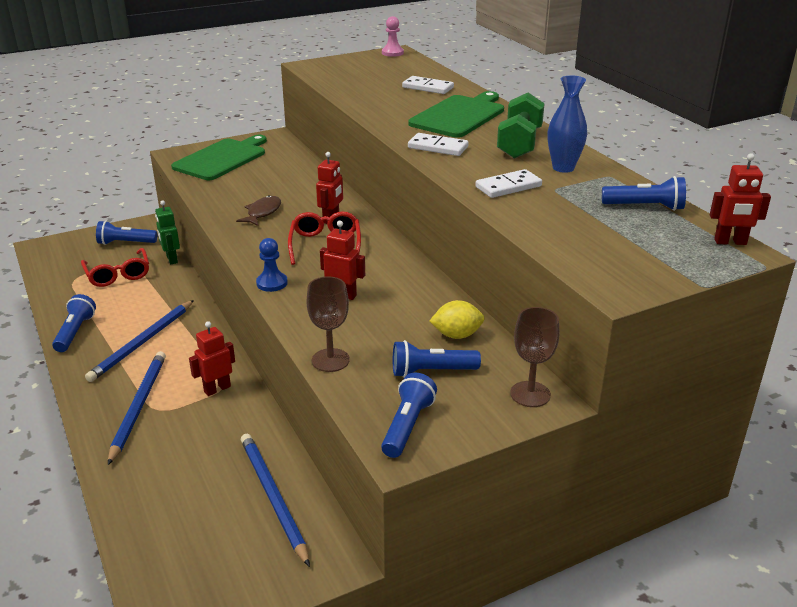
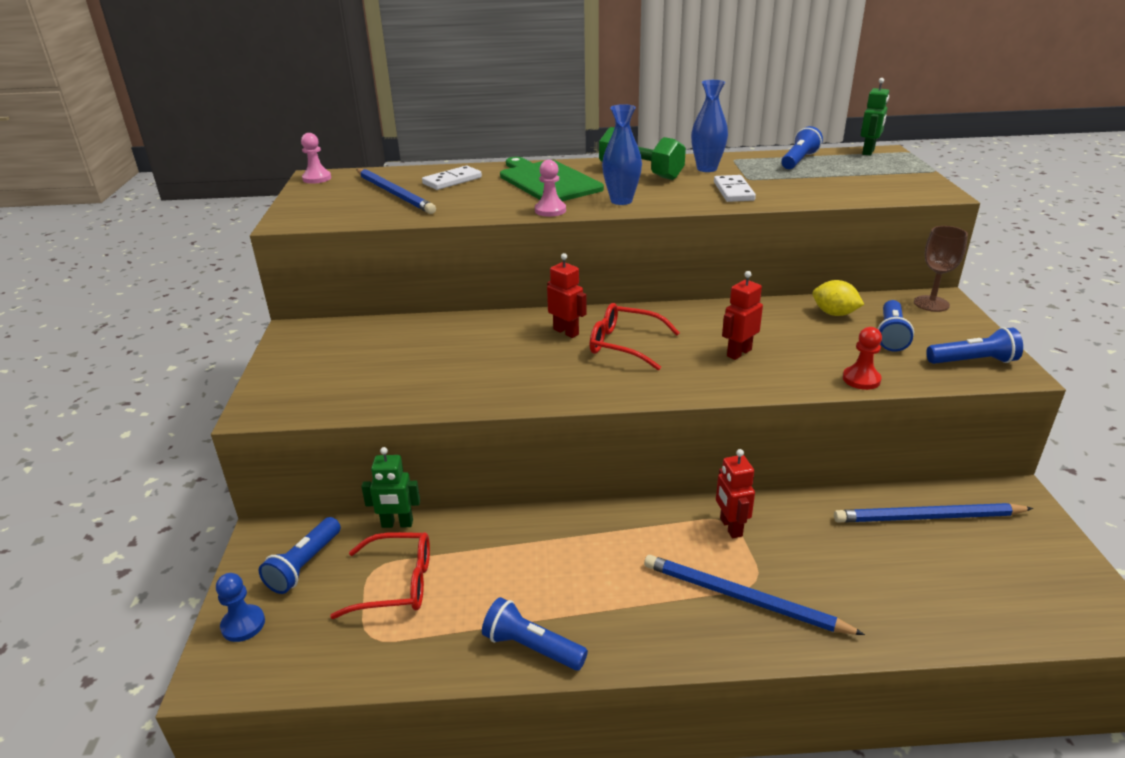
camera: 65 degrees left, 0 degrees up
blue pencil [85,300,194,382] -> blue pencil moved to [356,169,436,214]
green cutting board [171,135,267,180] -> none
brown fish [236,195,281,226] -> none
blue pawn [256,238,288,292] -> blue pawn moved to [216,573,265,642]
brown goblet [306,276,350,372] -> red pawn [843,327,882,390]
blue flashlight [381,373,437,458] -> blue flashlight turned 135 degrees clockwise [926,327,1023,364]
white domino [408,133,469,156] -> blue vase [602,104,642,205]
yellow lemon [430,300,485,339] -> yellow lemon turned 75 degrees counterclockwise [813,280,864,316]
red robot [710,153,771,245] -> green robot [861,78,889,156]
none -> pink pawn [535,160,566,217]

